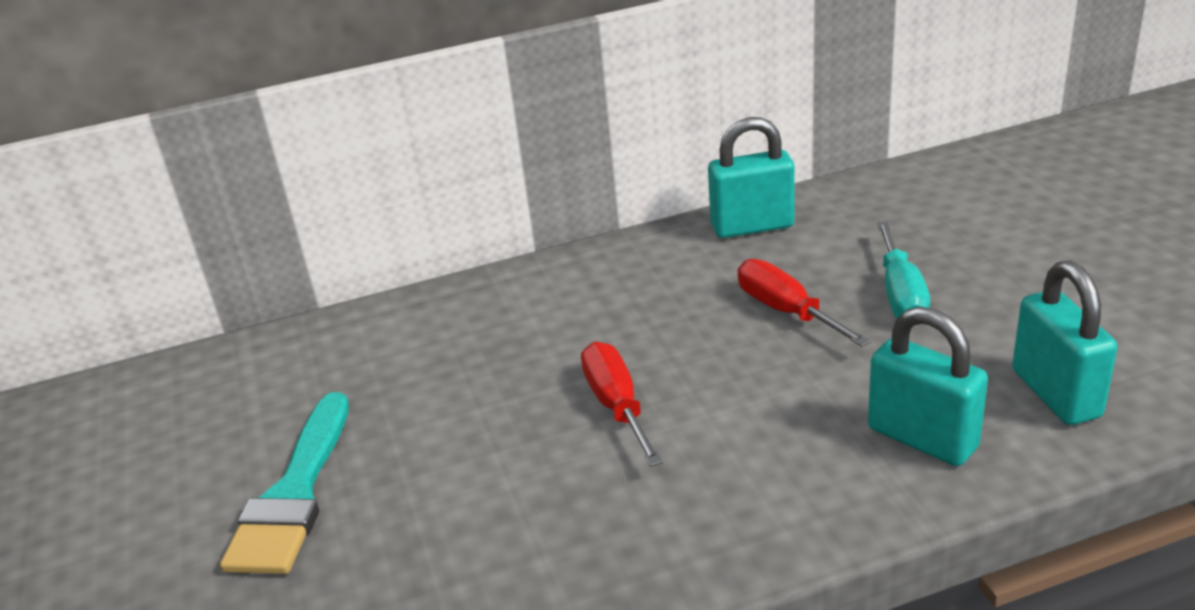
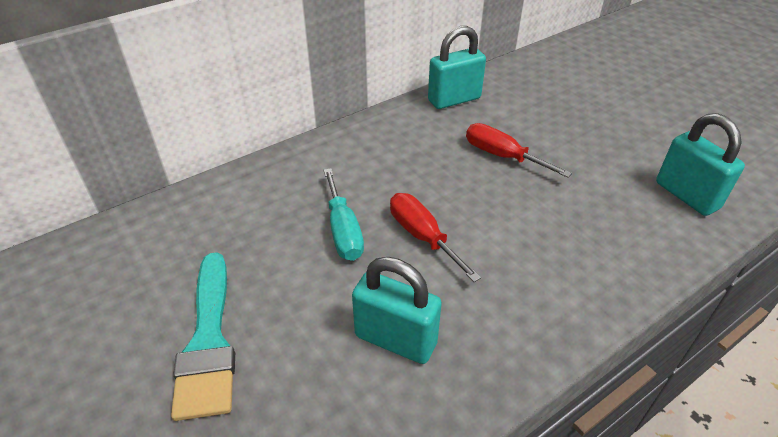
camera: 20 degrees left, 10 degrees up
turquoise padlock [868,307,988,466] -> turquoise padlock moved to [352,257,442,364]
turquoise screwdriver [877,221,930,318] -> turquoise screwdriver moved to [324,168,364,261]

